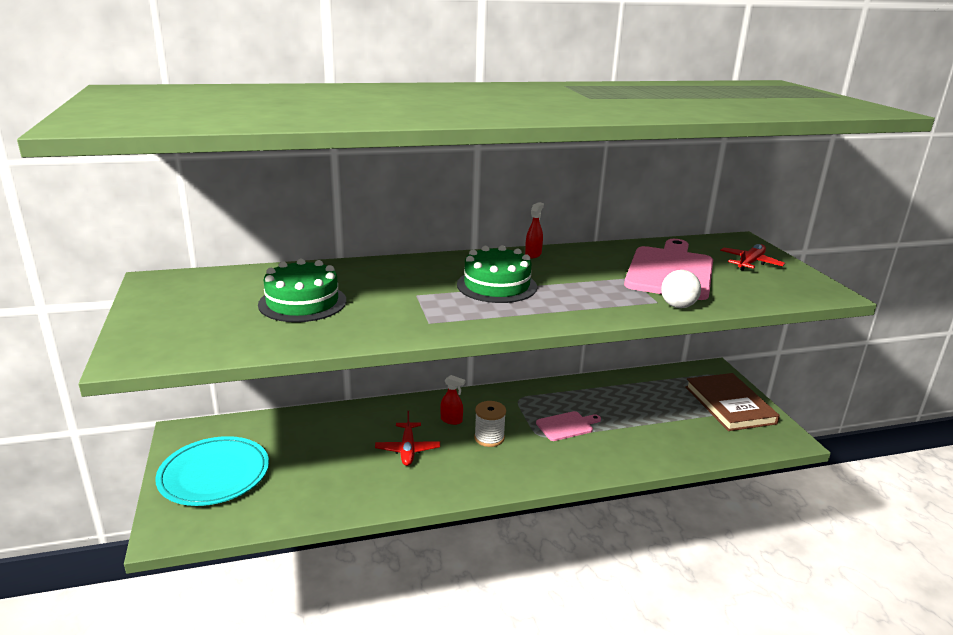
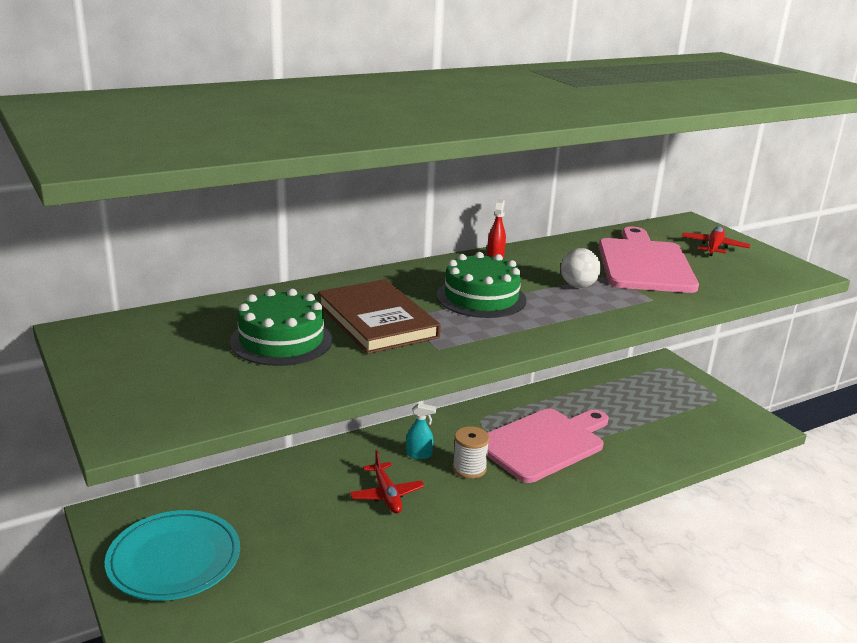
camera: 15 degrees left, 0 degrees up
red spray bottle [440,375,465,425] -> turquoise spray bottle [406,403,436,459]
pink cutting board [536,411,601,441] -> pink cutting board [487,409,609,483], size x2.05
white ball [661,270,701,308] -> white ball moved to [561,248,601,288]
brown book [685,373,780,431] -> brown book moved to [318,279,441,354]

